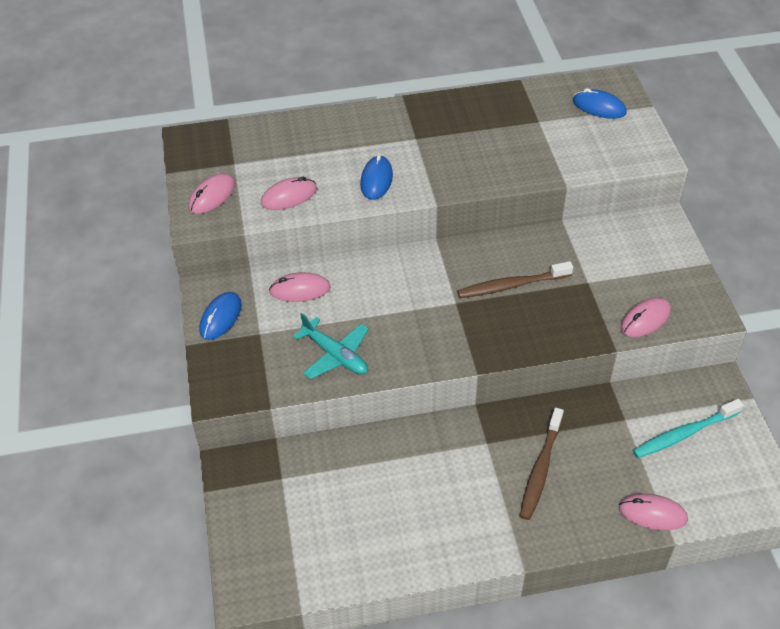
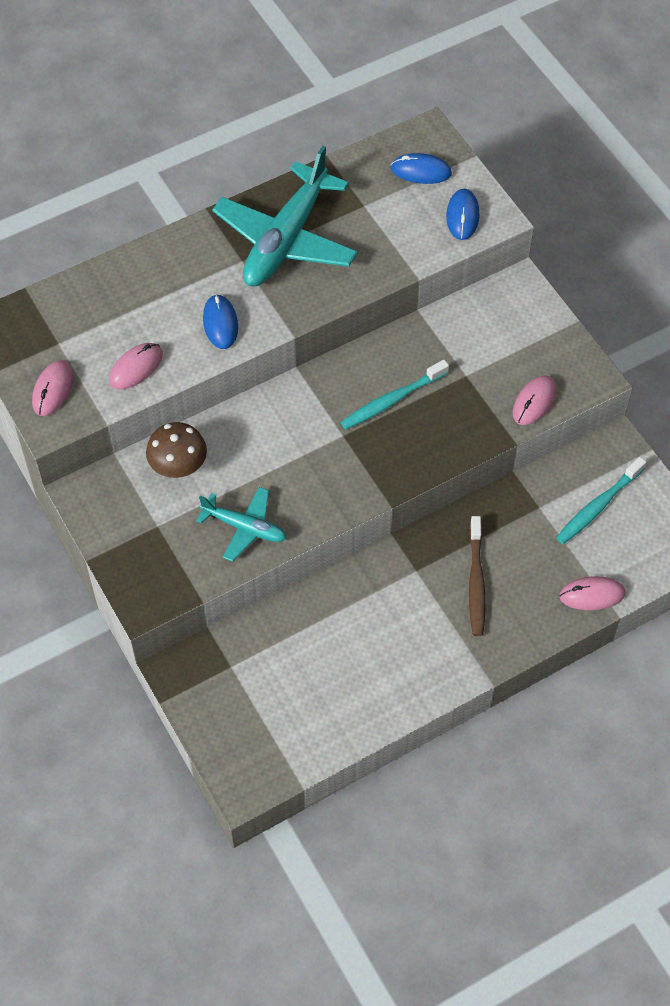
camera: 20 degrees left, 10 degrees up
blue mouse [199,292,242,340] -> blue mouse moved to [446,189,479,240]
pink mouse [269,272,331,302] -> brown mushroom [146,422,207,478]
brown toothbrush [457,261,573,298] -> turquoise toothbrush [341,360,449,429]
none -> turquoise plane [212,146,358,286]

